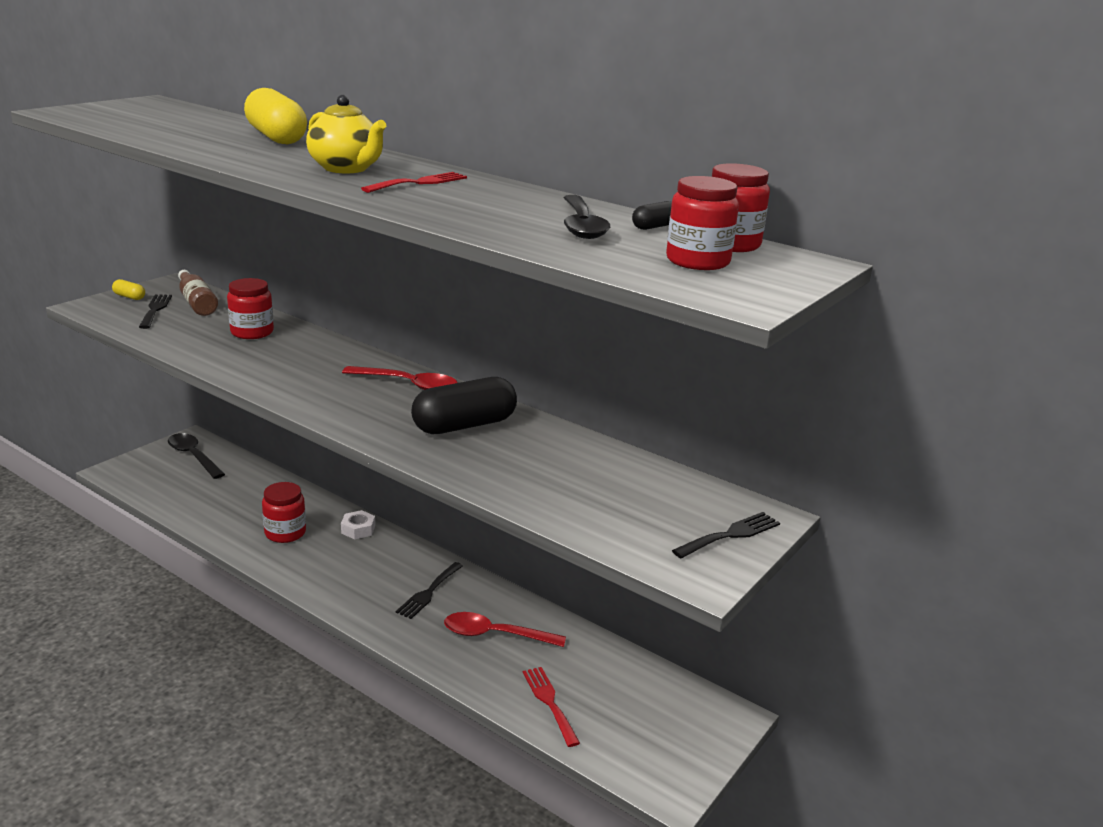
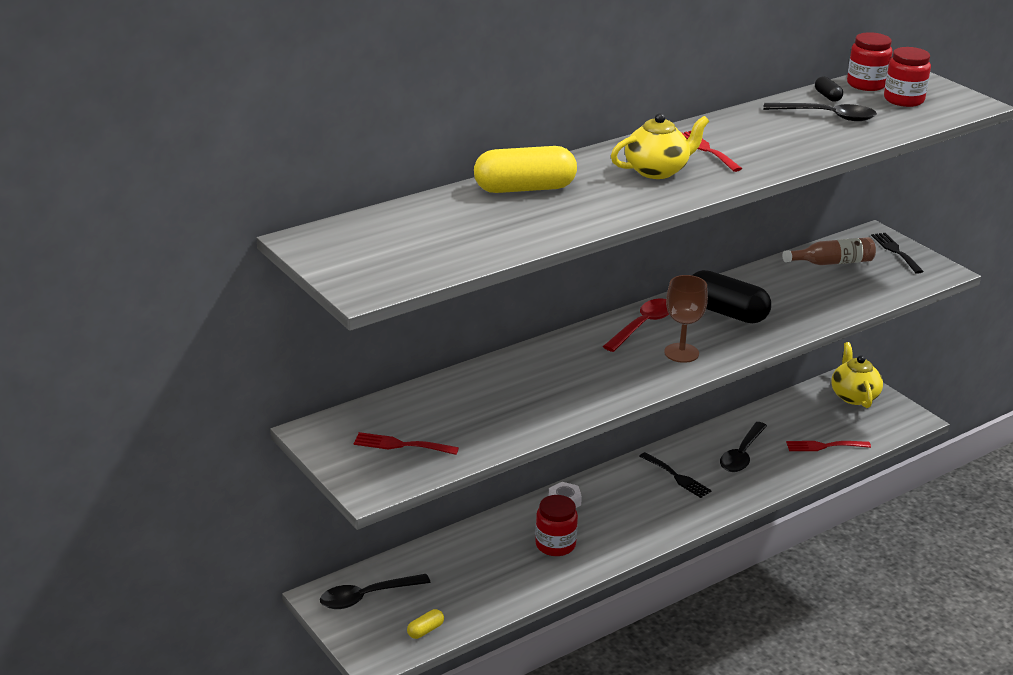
camera: 70 degrees left, 5 degrees up
yellow capsule [112,279,145,300] -> yellow capsule moved to [407,609,444,639]
black fork [139,295,172,329] -> red fork [354,432,459,455]
brown bottle [178,270,218,316] -> brown bottle moved to [783,237,876,265]
red jar [227,278,274,339] -> none
black capsule [411,377,517,434] -> black capsule turned 45 degrees counterclockwise [692,270,771,323]
red spoon [444,612,566,647] -> black spoon [720,422,767,472]
none -> brown goblet [664,275,708,363]
none -> yellow teapot [831,342,883,408]

